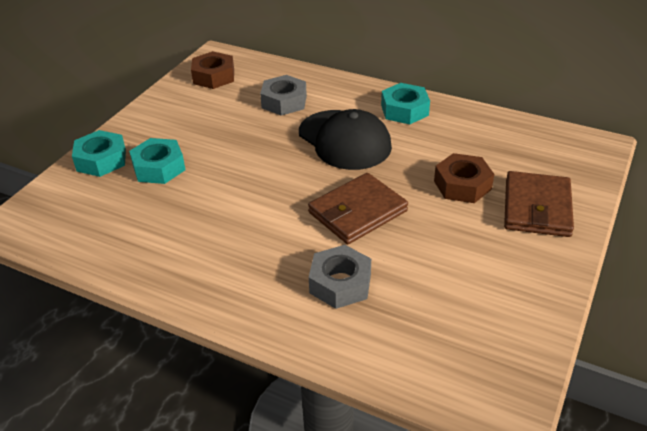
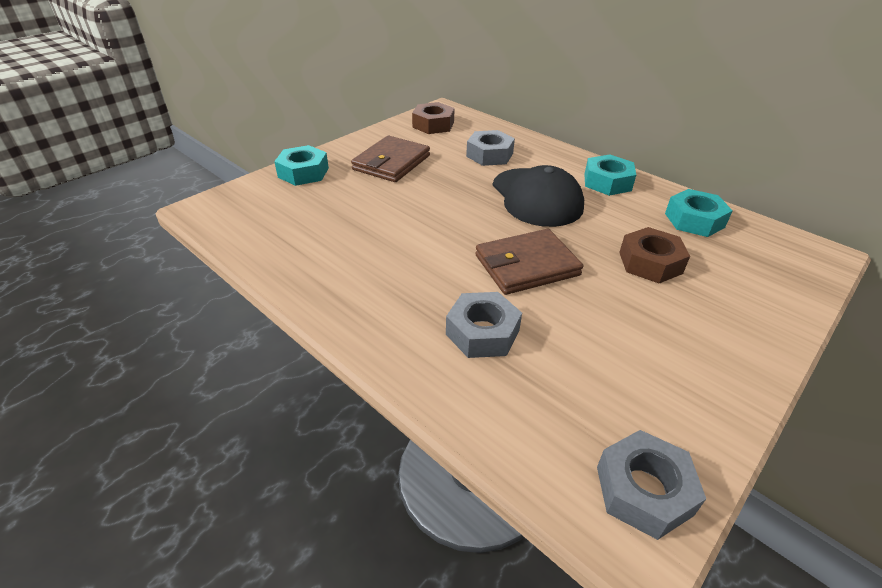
camera: 15 degrees right, 0 degrees up
turquoise nut [129,138,186,184] -> turquoise nut moved to [665,189,733,237]
brown wallet [504,171,574,237] -> brown wallet moved to [351,135,430,182]
none -> grey nut [597,430,706,540]

